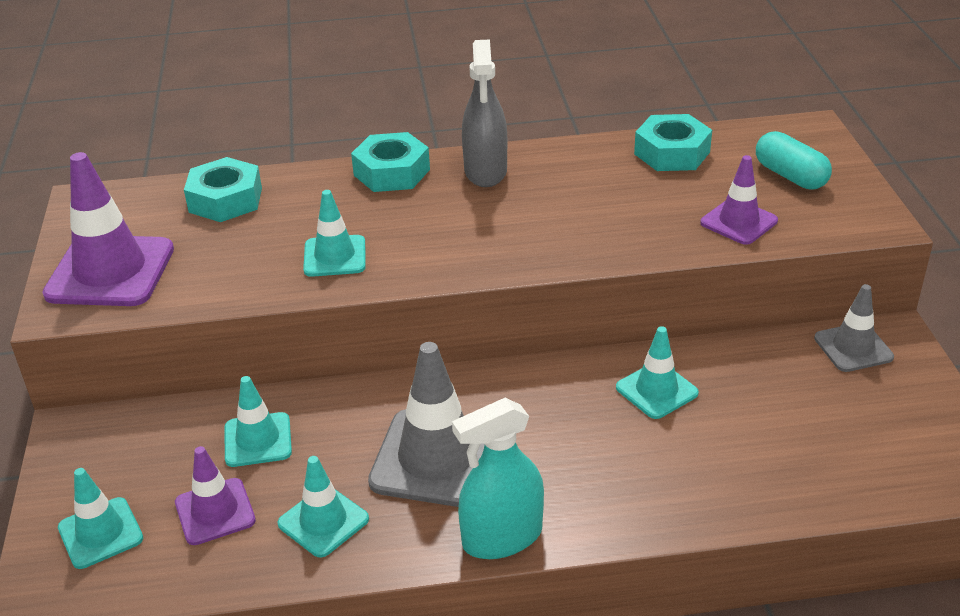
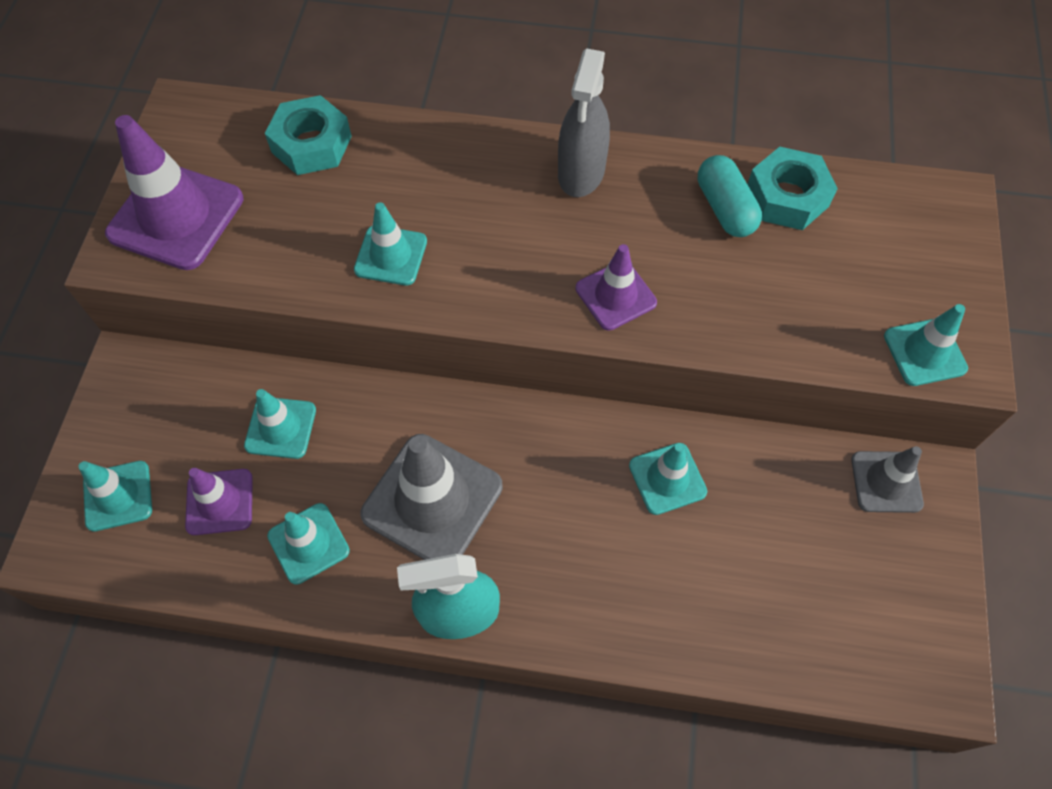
camera: 15 degrees right, 25 degrees up
turquoise nut [351,132,430,192] -> none
purple traffic cone [700,155,778,245] -> purple traffic cone moved to [576,244,657,330]
turquoise capsule [756,131,832,190] -> turquoise capsule moved to [698,155,762,237]
none -> turquoise traffic cone [884,304,968,386]

